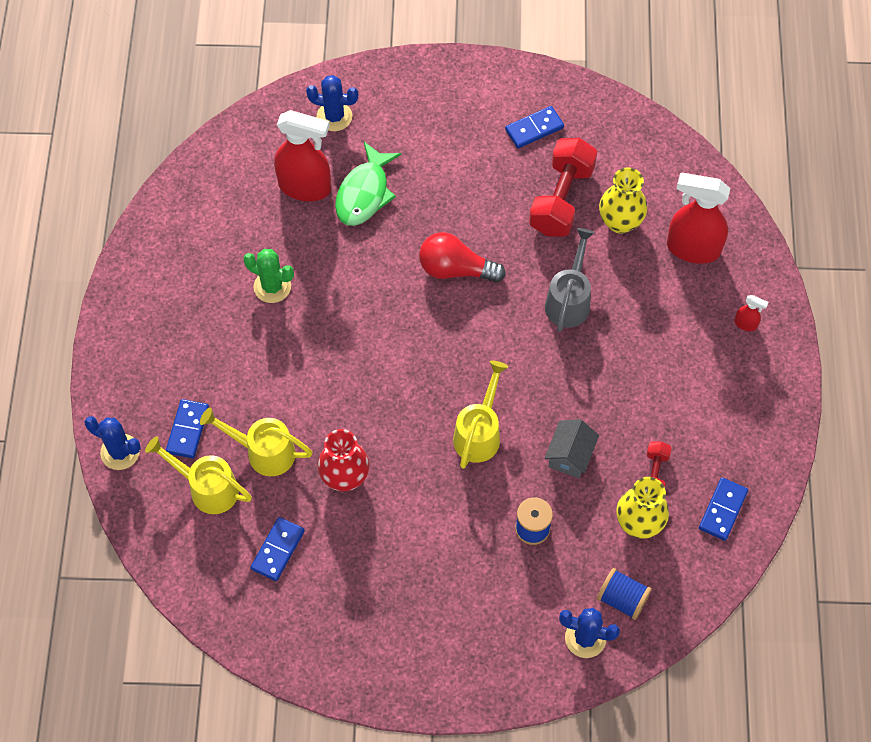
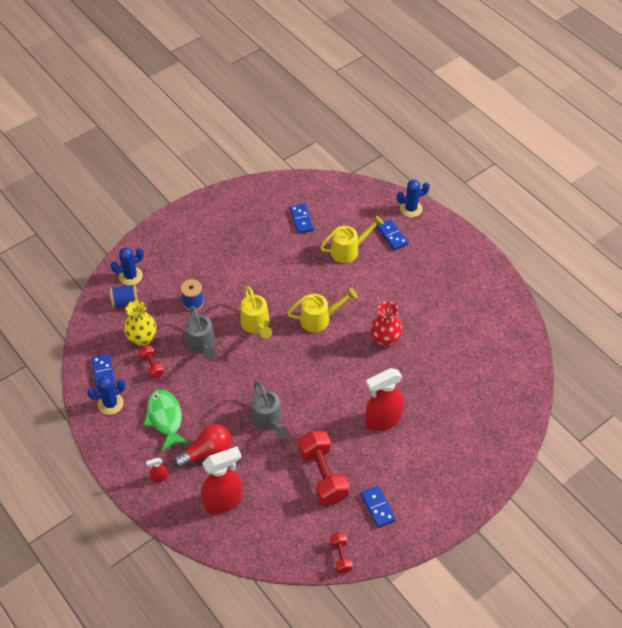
camera: 140 degrees right, 10 degrees down
yellow watering can [145,436,252,514] -> yellow watering can moved to [287,288,357,332]
green cactus [243,249,294,303] -> none
red spray bottle [274,110,331,201] -> red spray bottle moved to [366,368,404,431]
blue cactus [306,75,358,131] -> blue cactus moved to [87,376,125,415]
red vase [318,429,370,491] -> red vase moved to [370,302,402,348]
green fish [335,142,401,226] -> green fish moved to [143,389,190,452]
red light bulb [419,232,506,283] -> red light bulb moved to [174,424,232,468]
blue domino [505,106,564,148] -> blue domino turned 45 degrees counterclockwise [361,485,396,528]
grey house [545,419,599,478] -> grey watering can [185,306,216,360]
yellow vase [599,168,647,234] -> none
none -> red dumbbell [330,533,353,573]

